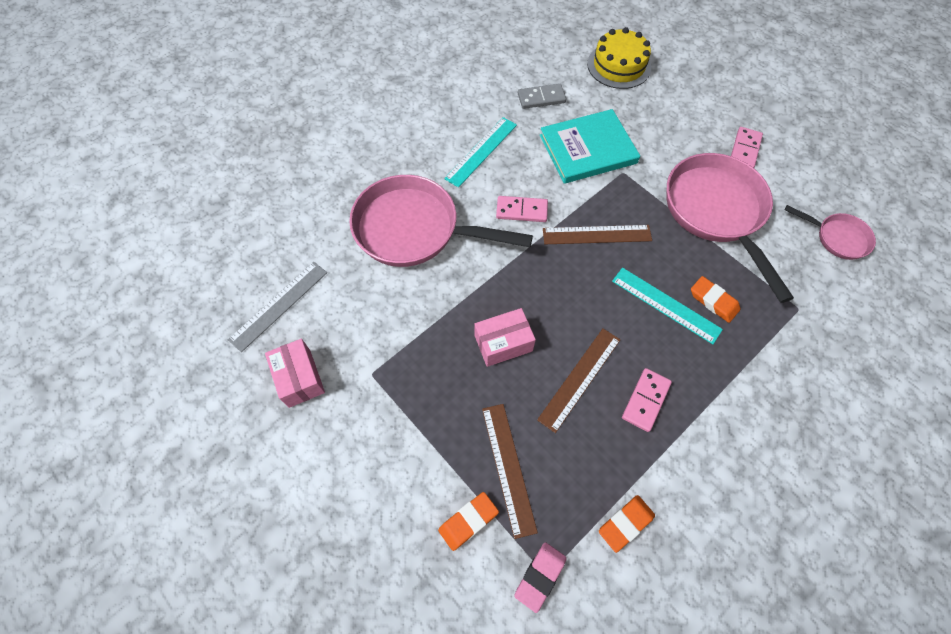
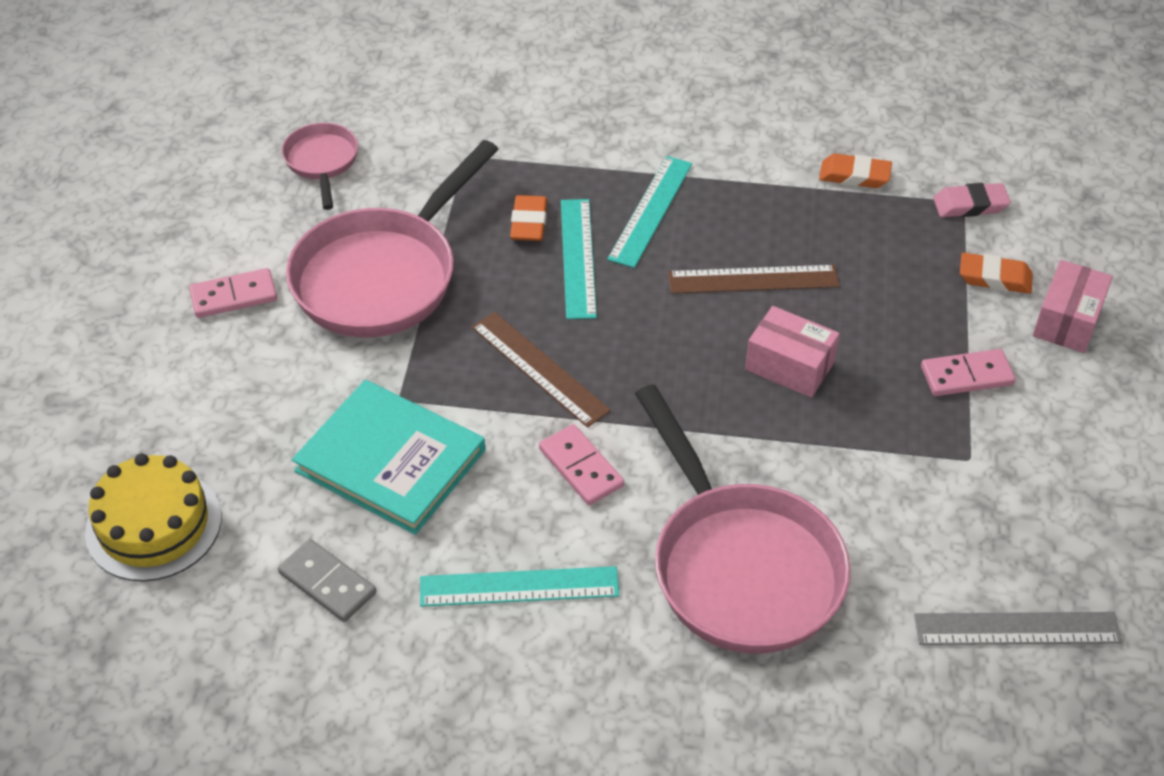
camera: 130 degrees left, 15 degrees down
pink box [265,339,325,408] -> pink box moved to [1033,260,1113,353]
brown ruler [482,404,538,539] -> none
pink domino [622,368,672,432] -> pink domino moved to [921,349,1016,396]
none -> turquoise ruler [607,156,692,268]

